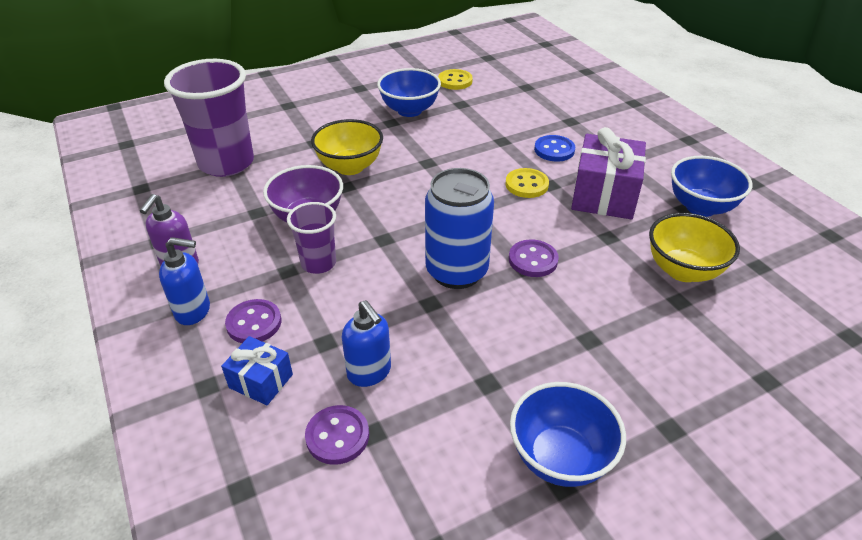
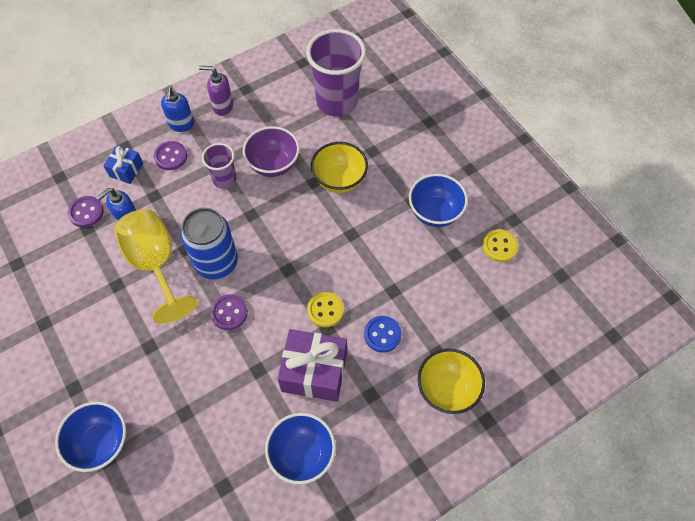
camera: 85 degrees right, 20 degrees up
blue bowl [510,382,626,487] -> blue bowl moved to [55,401,126,472]
yellow bowl [649,213,740,282] -> yellow bowl moved to [417,348,485,414]
none -> yellow goblet [114,209,197,324]

